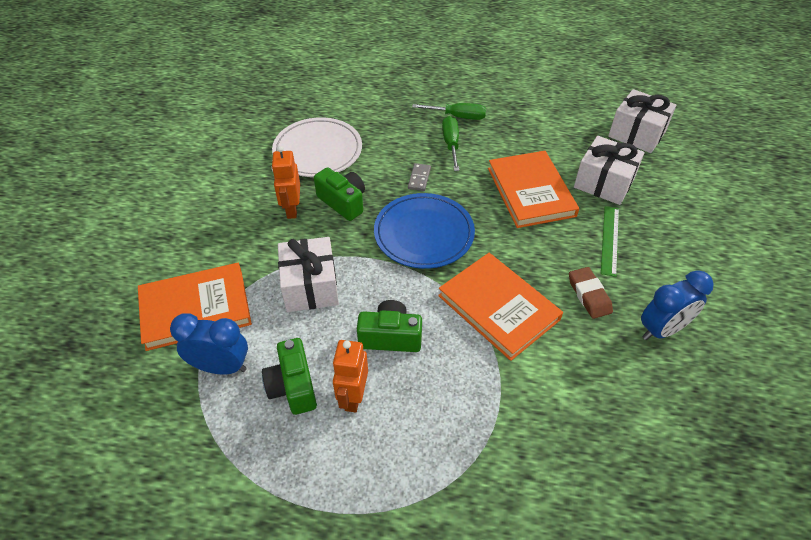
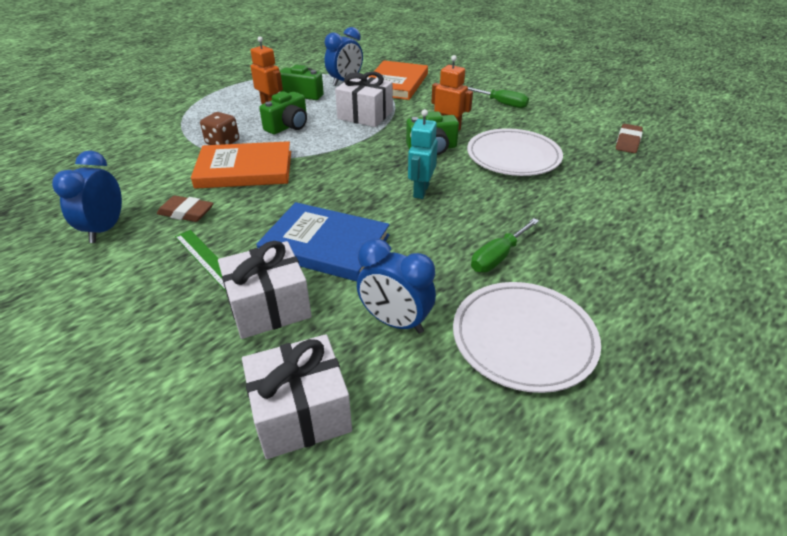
camera: 125 degrees right, 10 degrees down
blue plate [374,193,475,269] -> none
grey domino [408,163,431,191] -> turquoise robot [408,109,438,199]
green screwdriver [442,116,459,171] -> green screwdriver moved to [468,87,529,108]
orange book [488,151,579,228] -> blue book [256,202,390,282]
none -> brown dice [200,112,239,145]
none -> blue clock [357,239,436,334]
none -> white plate [453,282,601,393]
none -> brown eraser [616,124,643,153]

